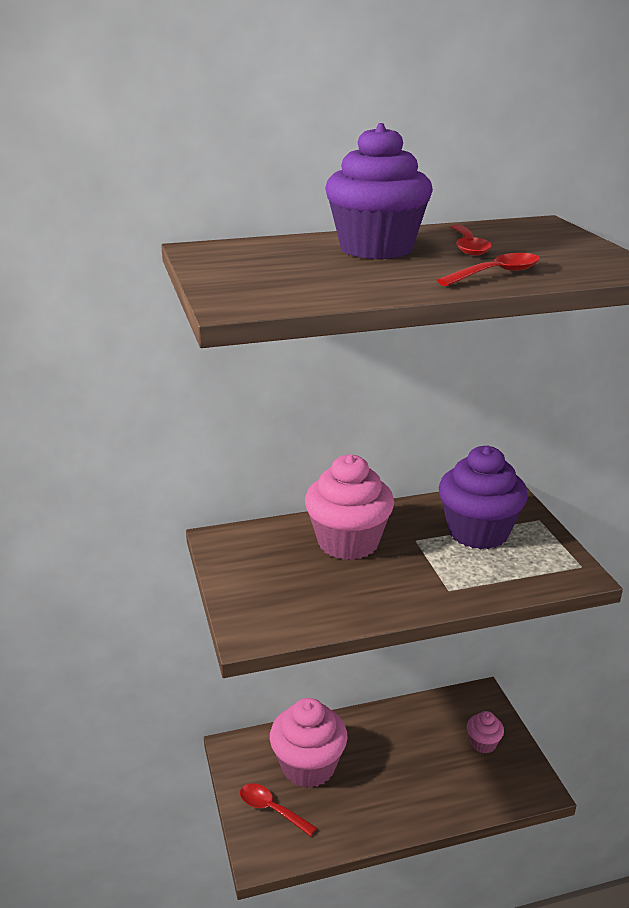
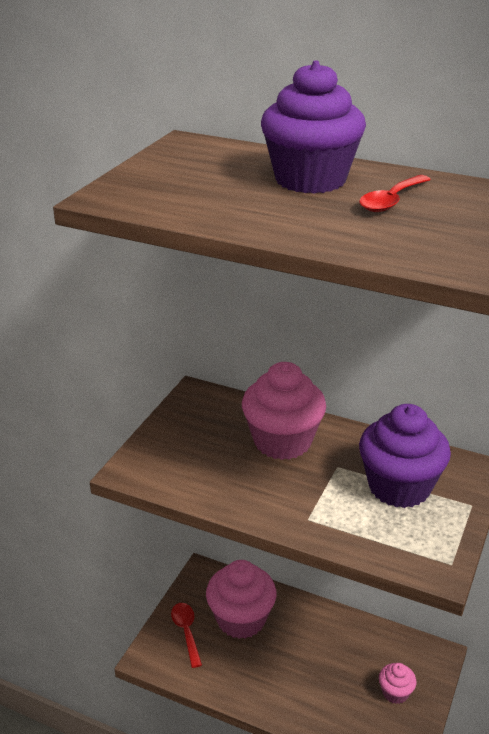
camera: 40 degrees right, 5 degrees up
red spoon [437,253,540,286] -> none

